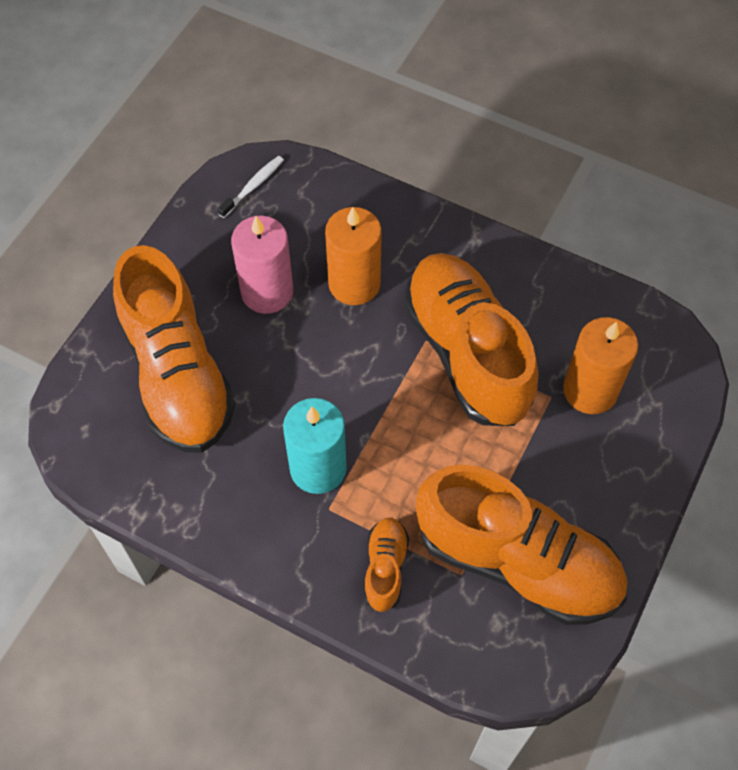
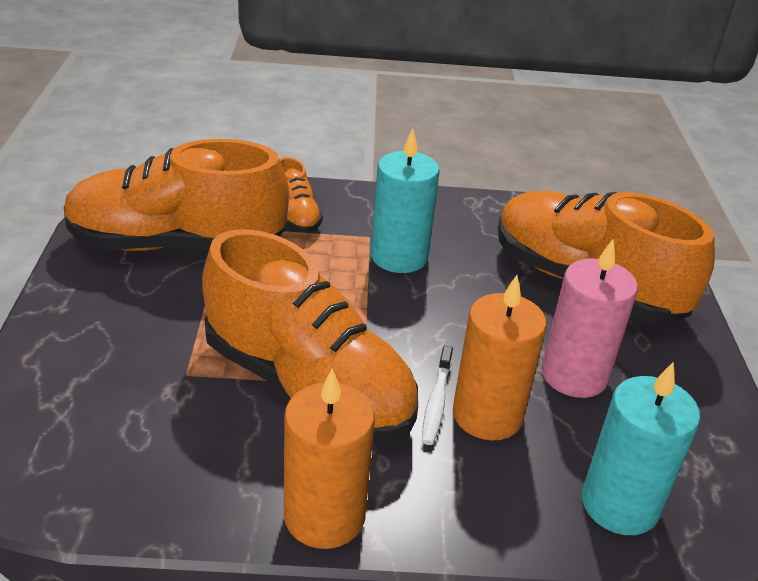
camera: 150 degrees right, 25 degrees down
white toothbrush [218,156,284,218] -> white toothbrush moved to [422,346,453,445]
orange candle [563,317,638,414] -> orange candle moved to [284,368,375,549]
none -> turquoise candle [582,362,700,535]

